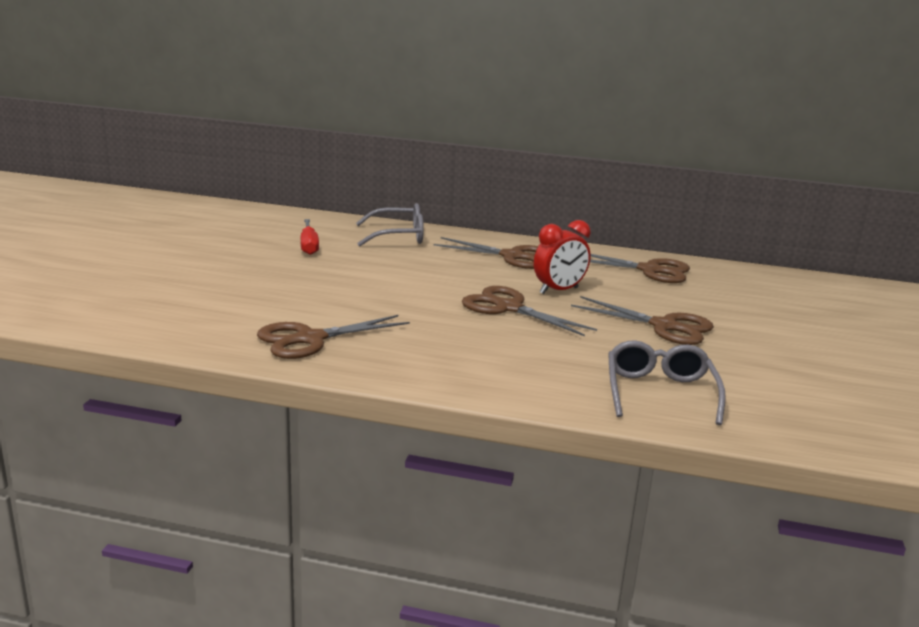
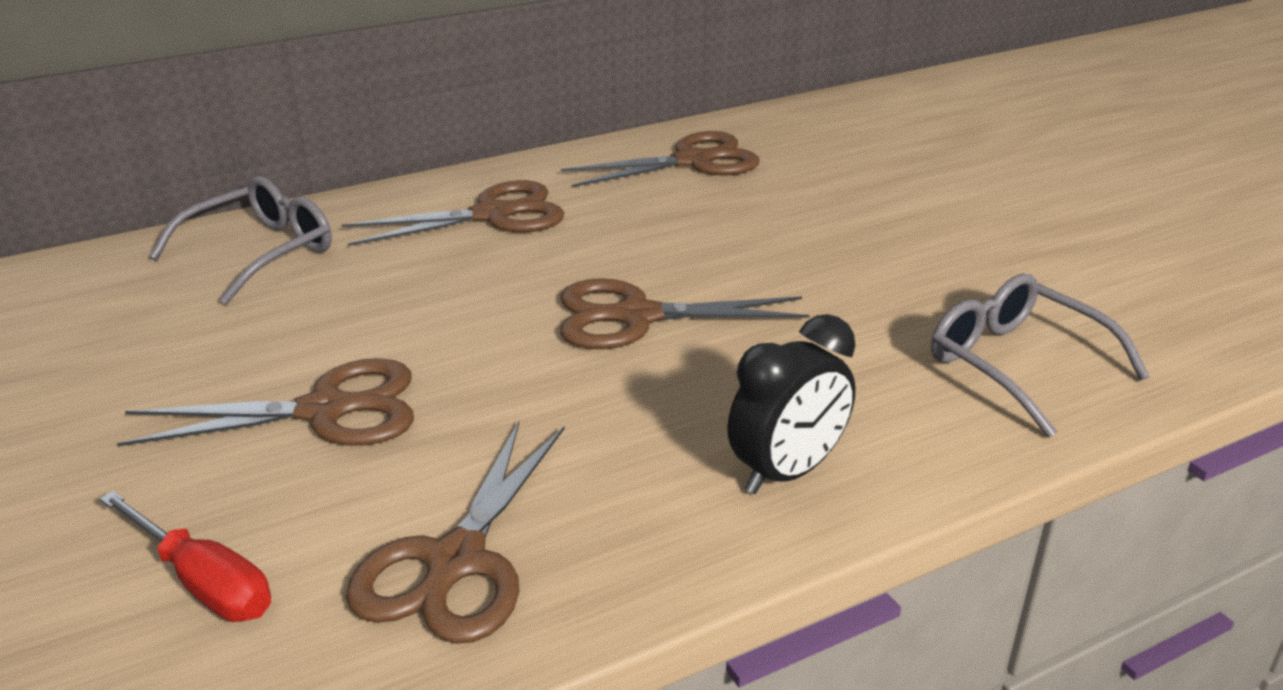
camera: 40 degrees left, 10 degrees up
red screwdriver [301,219,319,255] -> red screwdriver moved to [99,491,271,622]
red clock [534,220,591,294] -> none
brown scissors [571,296,714,345] -> brown scissors moved to [117,358,414,446]
none -> black clock [727,314,856,494]

